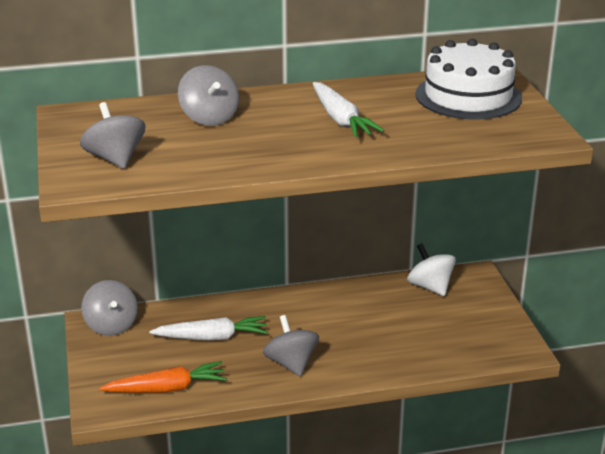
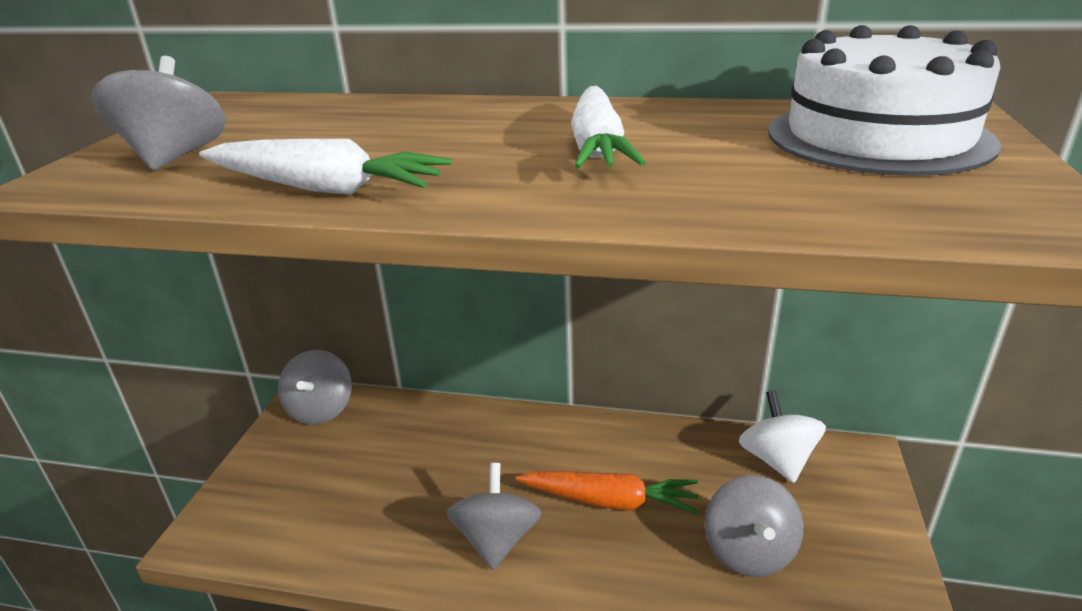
camera: 25 degrees right, 0 degrees up
orange carrot [100,361,227,393] -> orange carrot moved to [515,471,699,515]
white carrot [149,316,268,340] -> white carrot moved to [199,139,452,195]
grey spinning top [178,65,239,126] -> grey spinning top moved to [705,475,803,577]

